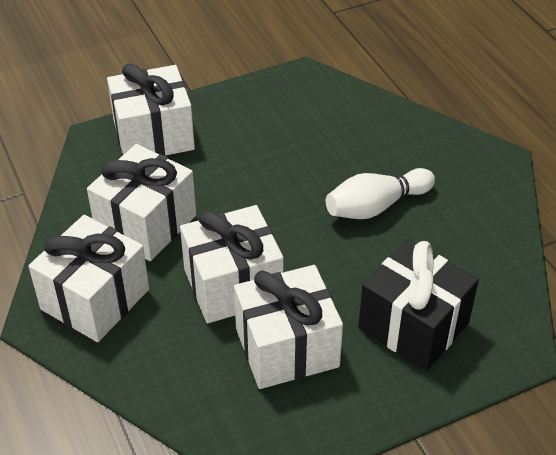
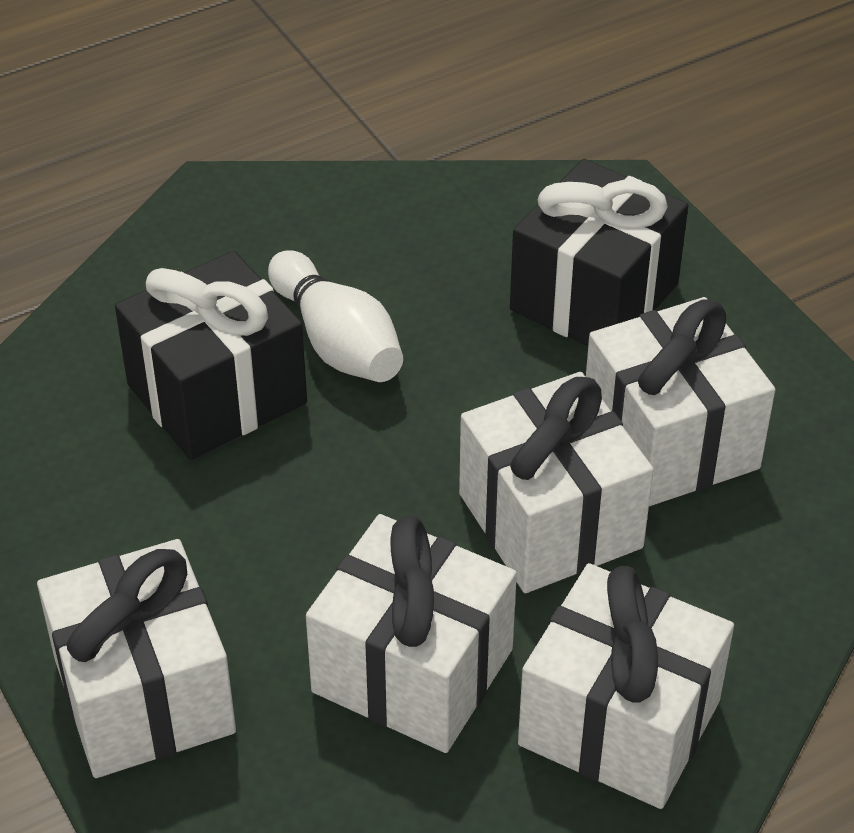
camera: 95 degrees left, 0 degrees up
none -> black gift [115,251,307,460]

